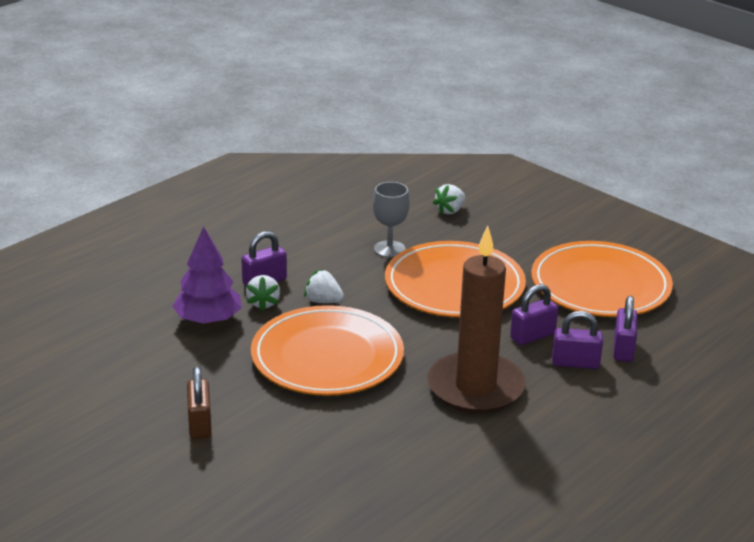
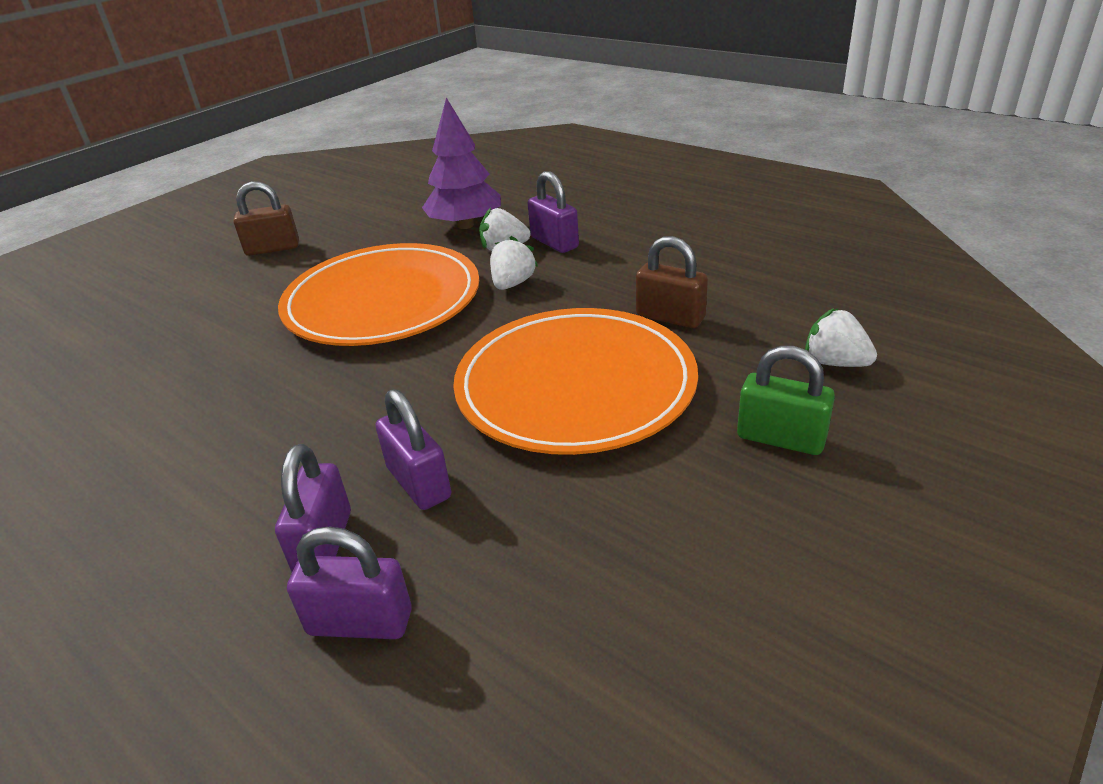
camera: 90 degrees right, 5 degrees up
grey goblet [373,182,409,258] -> brown padlock [636,236,708,328]
brown candle [427,226,526,413] -> none
orange plate [531,241,673,317] -> none
none -> green padlock [737,346,835,455]

